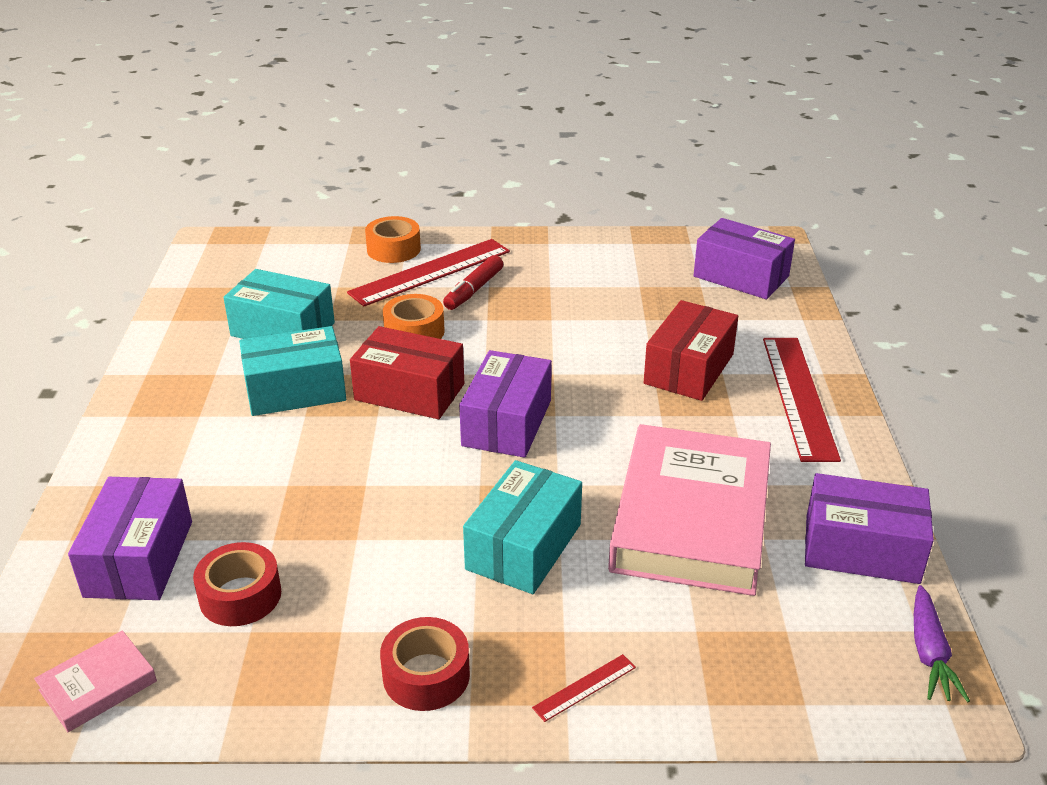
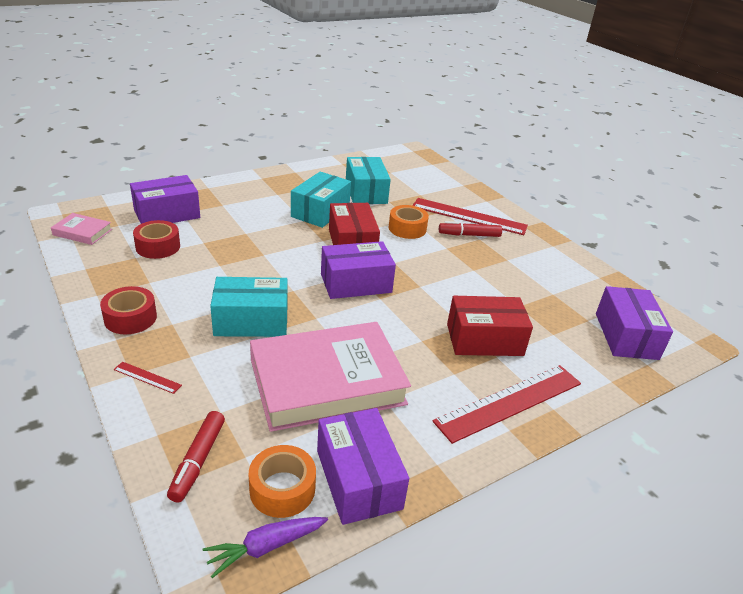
camera: 55 degrees right, 0 degrees up
turquoise box [239,326,346,416] -> turquoise box turned 75 degrees clockwise [291,172,351,228]
orange tape [365,216,421,263] -> orange tape moved to [249,445,316,518]
none -> red marker [167,411,225,503]

